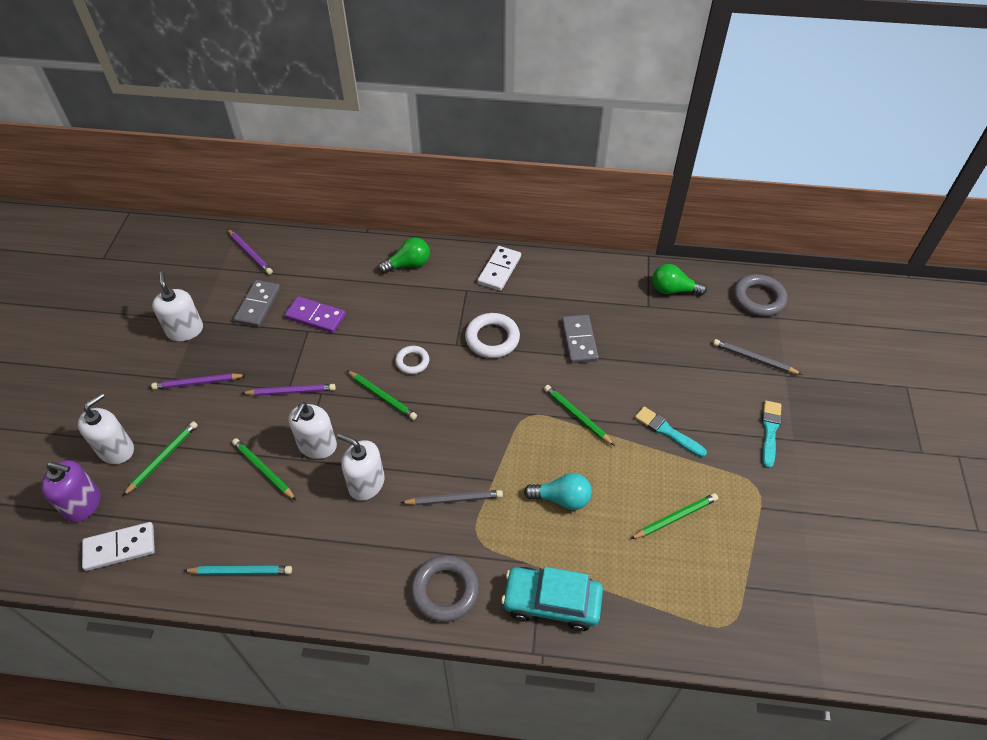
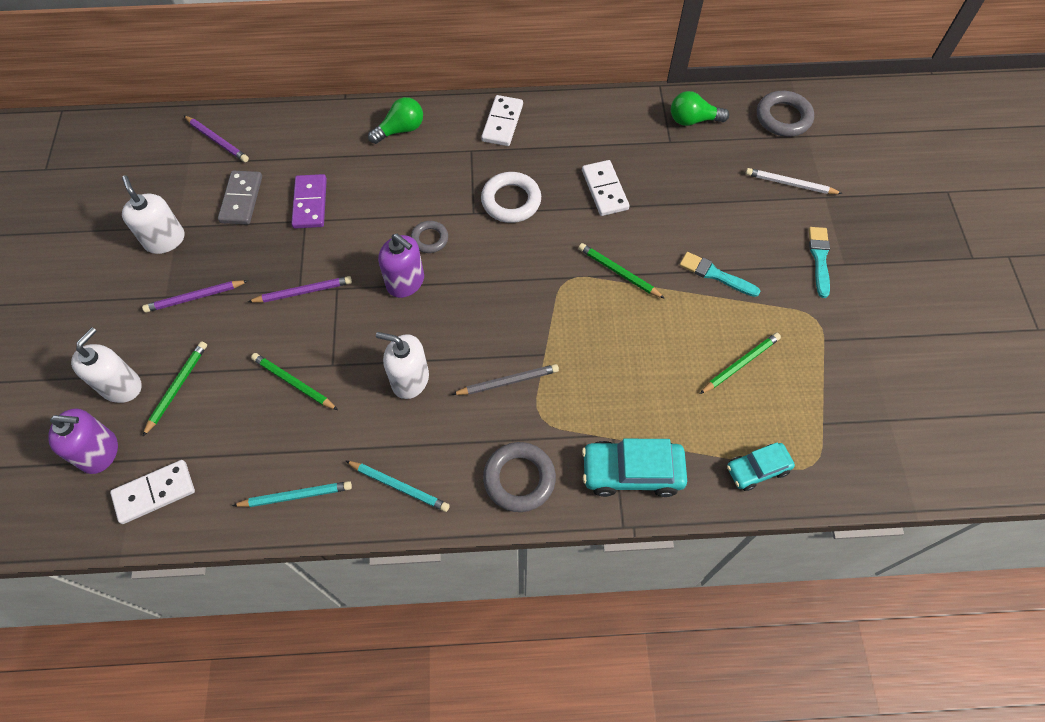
camera: 10 degrees left, 10 degrees up
purple domino [285,296,346,333] -> purple domino turned 75 degrees clockwise [291,174,327,229]
white soap dispenser [289,402,337,459] -> none
green pencil [346,370,417,420] -> purple soap dispenser [378,234,424,298]
white ring [395,346,429,374] -> grey ring [411,221,448,253]
turquoise light bulb [524,473,592,510] -> none
grey domino [562,315,599,363] -> white domino [582,160,630,216]
grey pencil [713,339,803,375] -> white pencil [746,168,843,194]
none -> turquoise pencil [346,461,450,512]
none -> turquoise car [727,443,795,491]

